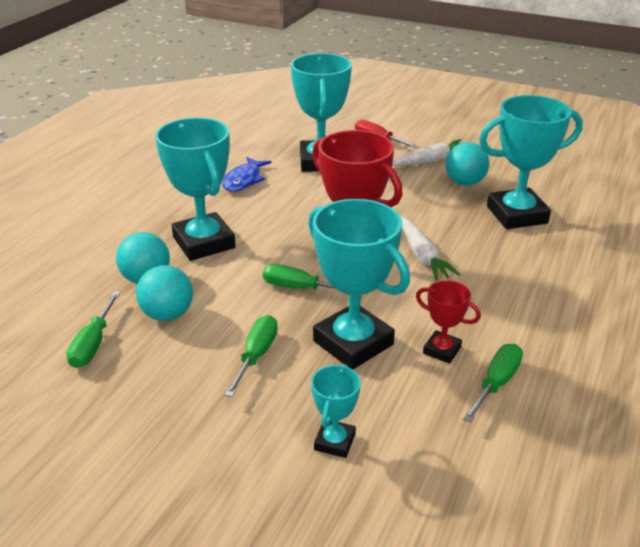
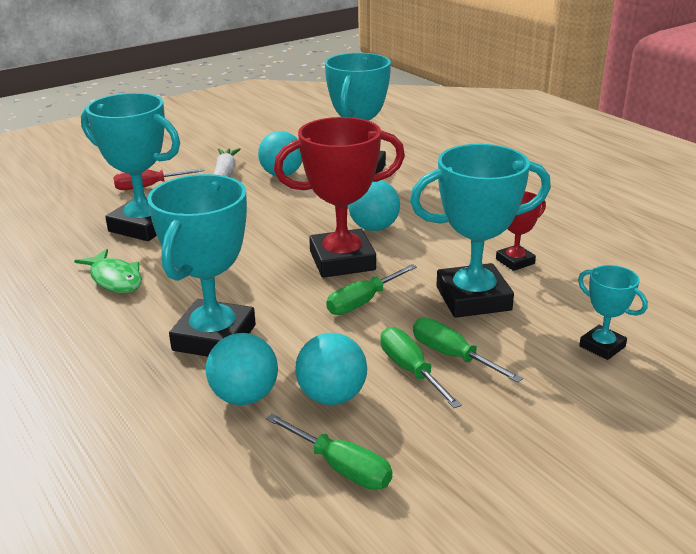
camera: 60 degrees left, 5 degrees down
turquoise trophy [155,117,236,261] -> turquoise trophy turned 75 degrees counterclockwise [147,174,256,357]
blue fish [222,157,271,192] -> green fish [74,249,142,293]
white carrot [401,217,461,281] -> turquoise ball [348,180,400,231]
green screwdriver [463,344,523,423] -> green screwdriver moved to [380,327,462,408]

